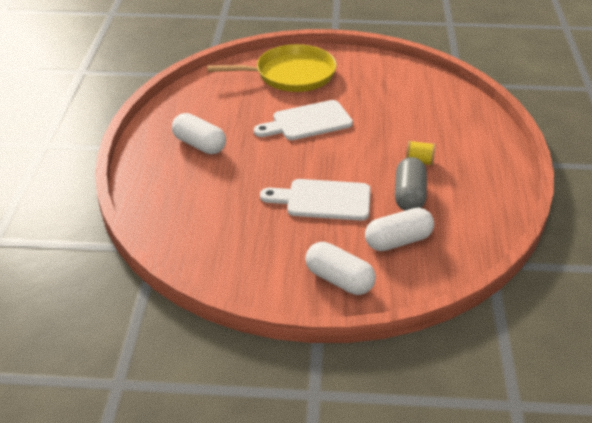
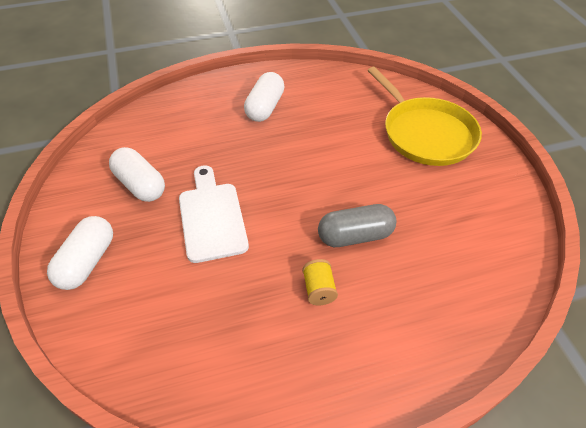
camera: 70 degrees right, 10 degrees up
white cutting board [254,100,353,140] -> none
white capsule [365,208,434,251] -> white capsule moved to [109,147,165,202]
grey capsule [395,157,427,211] -> grey capsule moved to [318,204,396,247]

